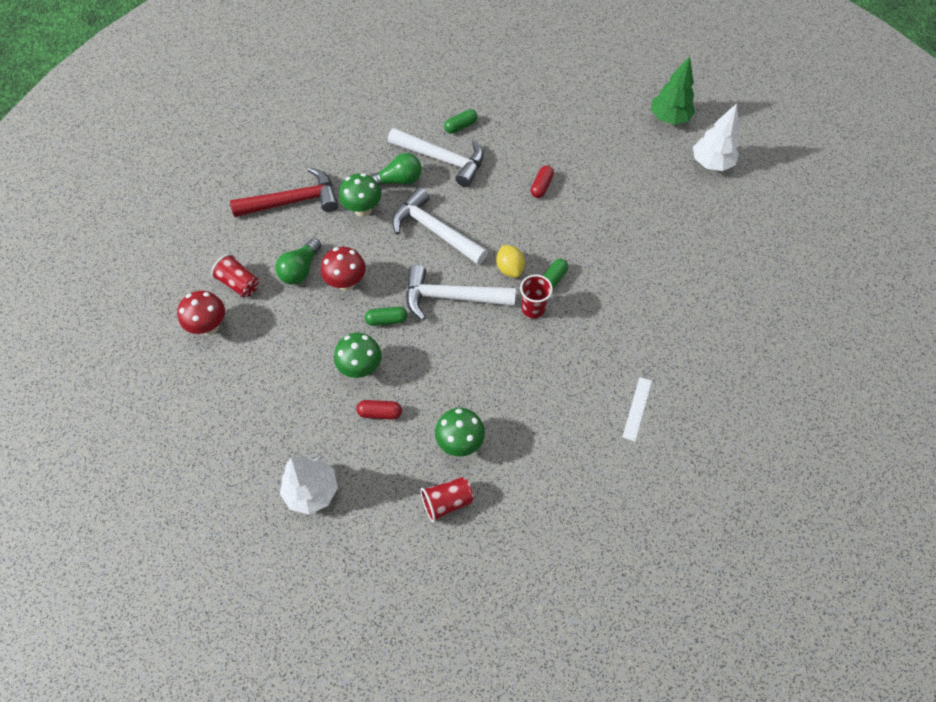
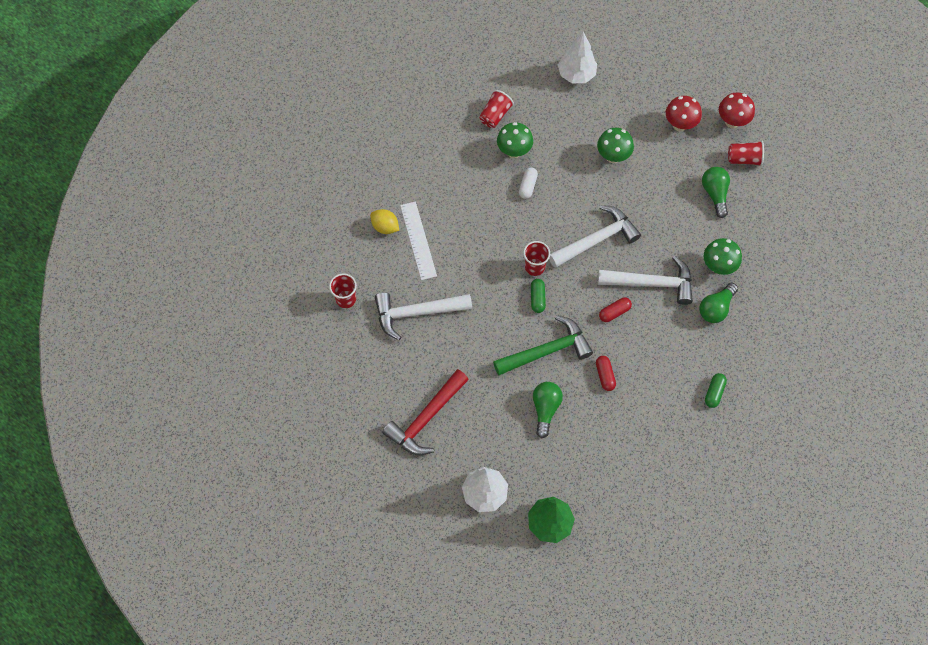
camera: 145 degrees right, 5 degrees up
red hammer [230,167,338,217] -> red hammer moved to [382,369,469,455]
red mushroom [321,247,366,291] -> red mushroom moved to [666,96,702,131]
red capsule [357,400,402,419] -> red capsule moved to [599,298,632,322]
green capsule [365,307,407,326] -> none
white hammer [388,128,484,187] -> white hammer moved to [375,292,472,340]
yellow lemon [496,245,525,278] -> yellow lemon moved to [370,209,399,234]
white ruler [623,377,652,441] -> white ruler [400,202,437,280], size x1.58
none -> red cup [329,273,357,308]
none -> green hammer [493,315,593,375]
none -> white capsule [519,167,538,199]
none -> green light bulb [533,382,563,438]

